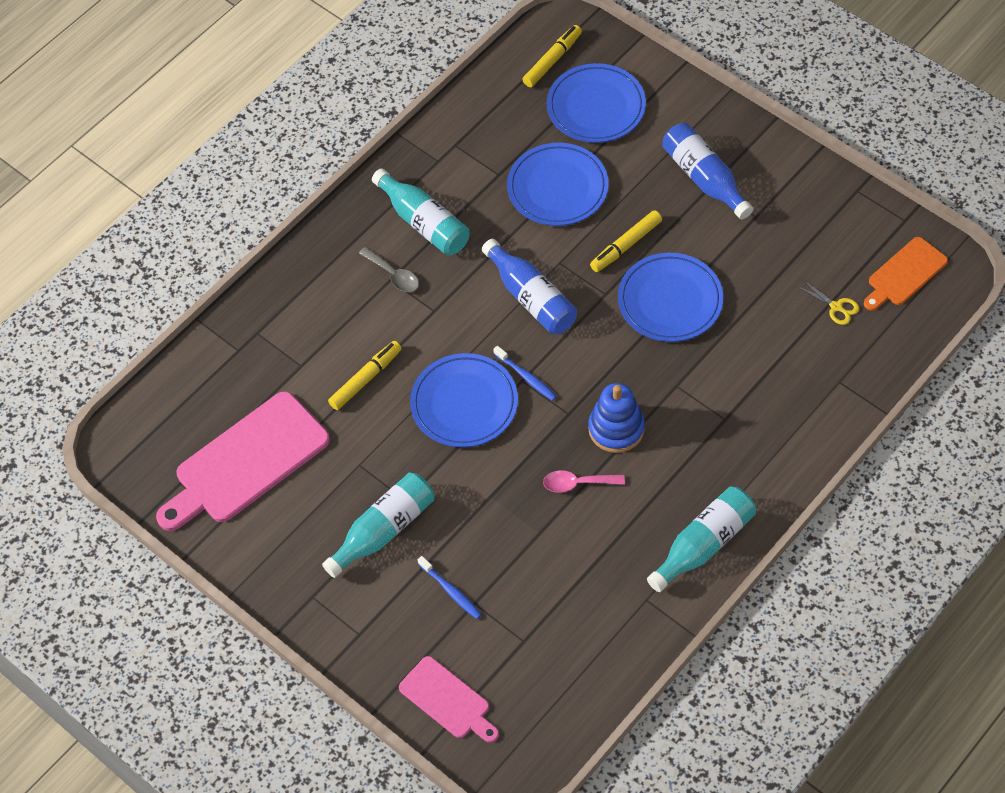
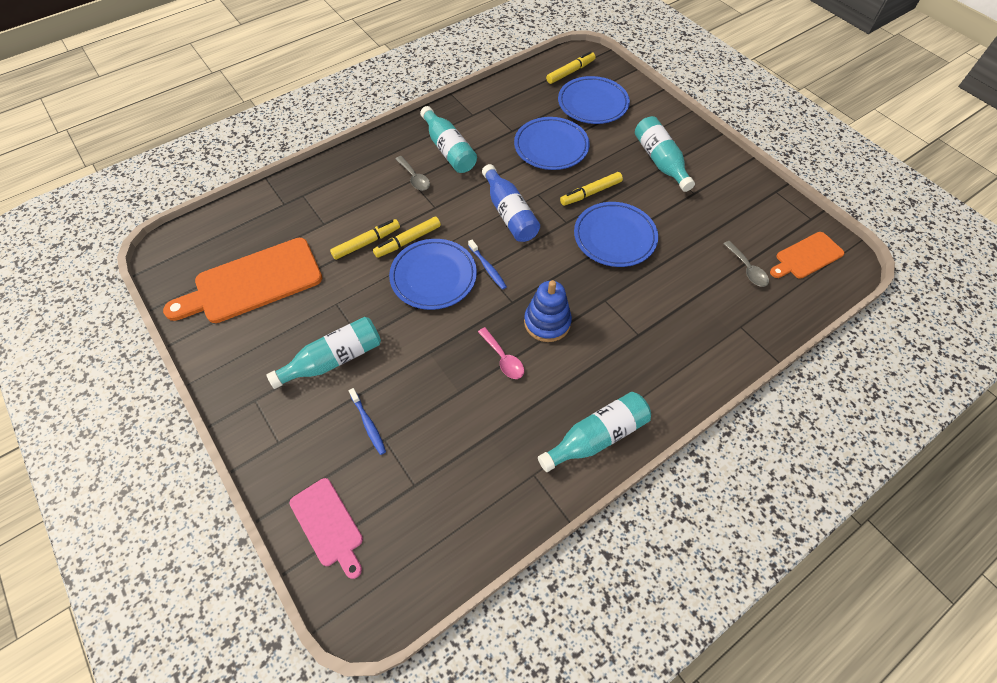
camera: 10 degrees right, 0 degrees up
pink cutting board [156,391,330,531] -> orange cutting board [163,238,322,323]
pink spoon [543,470,625,493] -> pink spoon turned 135 degrees counterclockwise [478,327,524,379]
blue bottle [662,123,753,220] -> turquoise bottle [635,116,695,192]
yellow scissors [797,280,860,325] -> grey spoon [723,241,769,287]
none -> yellow marker [373,216,441,258]

